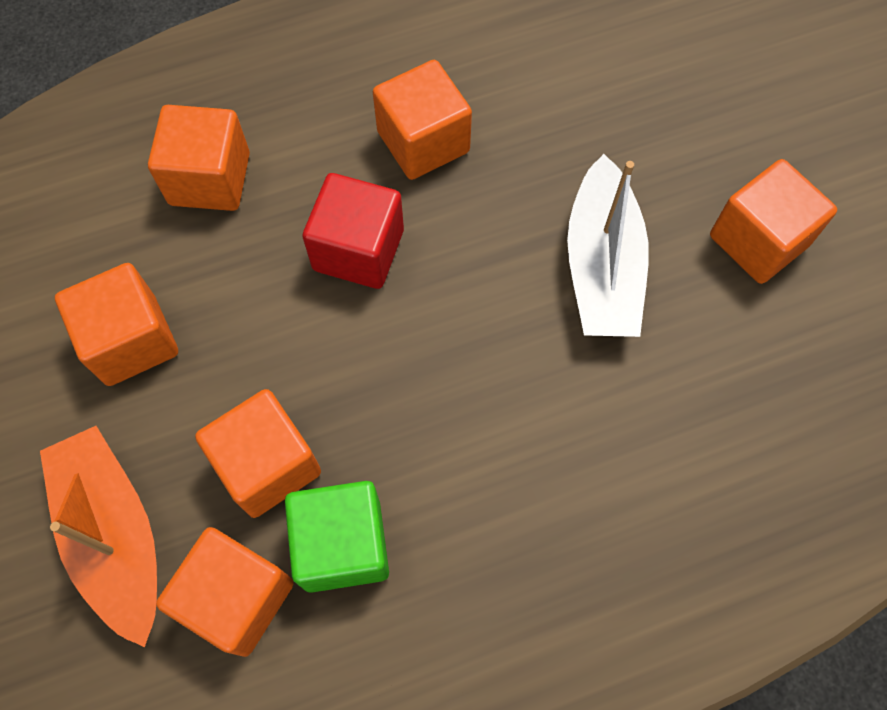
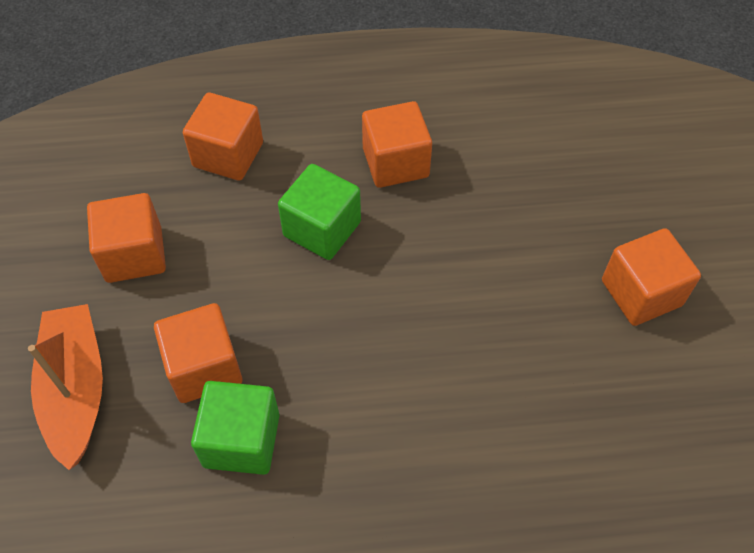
camera: 15 degrees right, 10 degrees down
orange cube [156,527,294,657] -> none
red cube [302,173,404,289] -> green cube [278,164,361,260]
white boat [567,154,649,337] -> none

